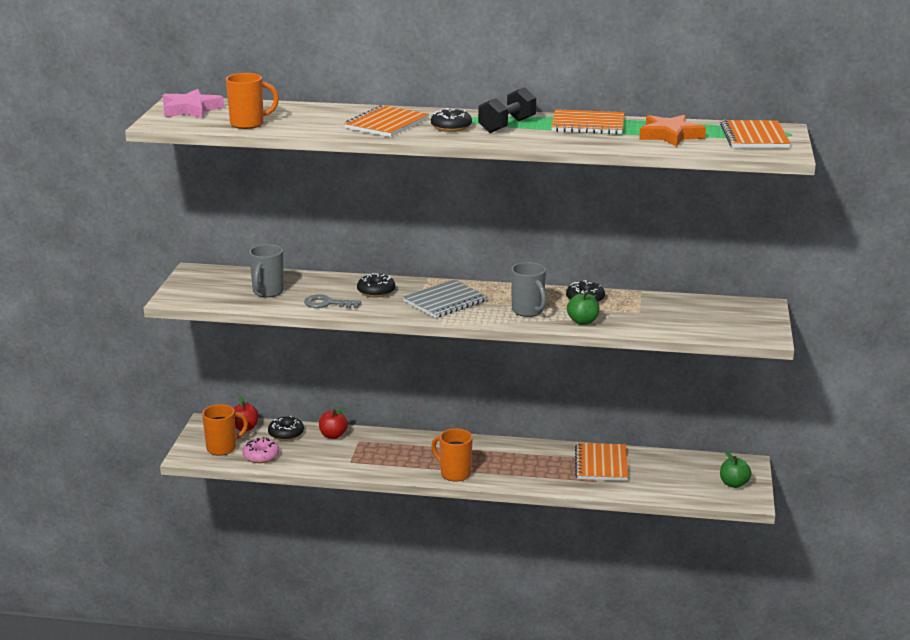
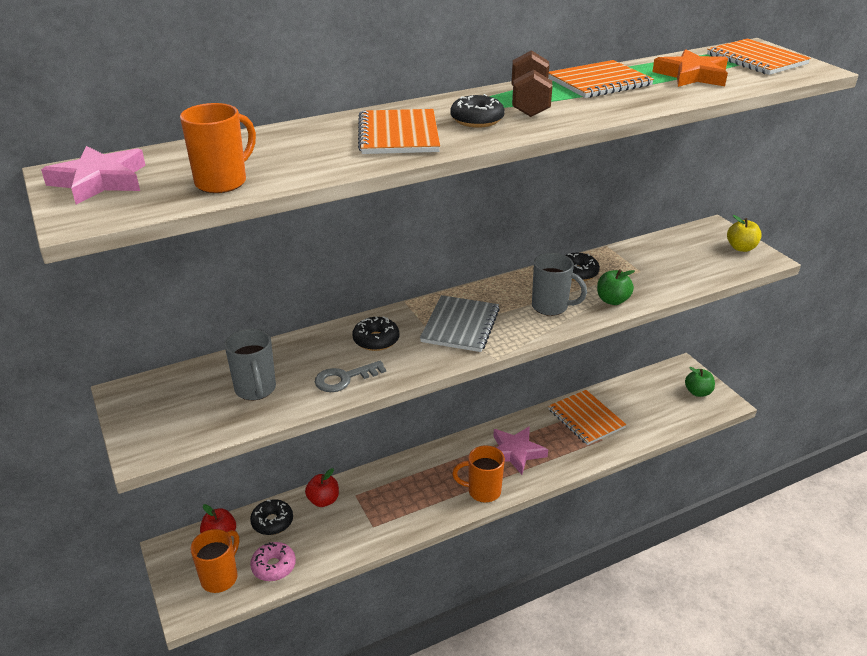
camera: 35 degrees left, 10 degrees up
black dumbbell [478,87,536,133] -> brown dumbbell [511,50,553,117]
none -> pink star [493,426,548,475]
none -> yellow apple [727,215,762,252]

